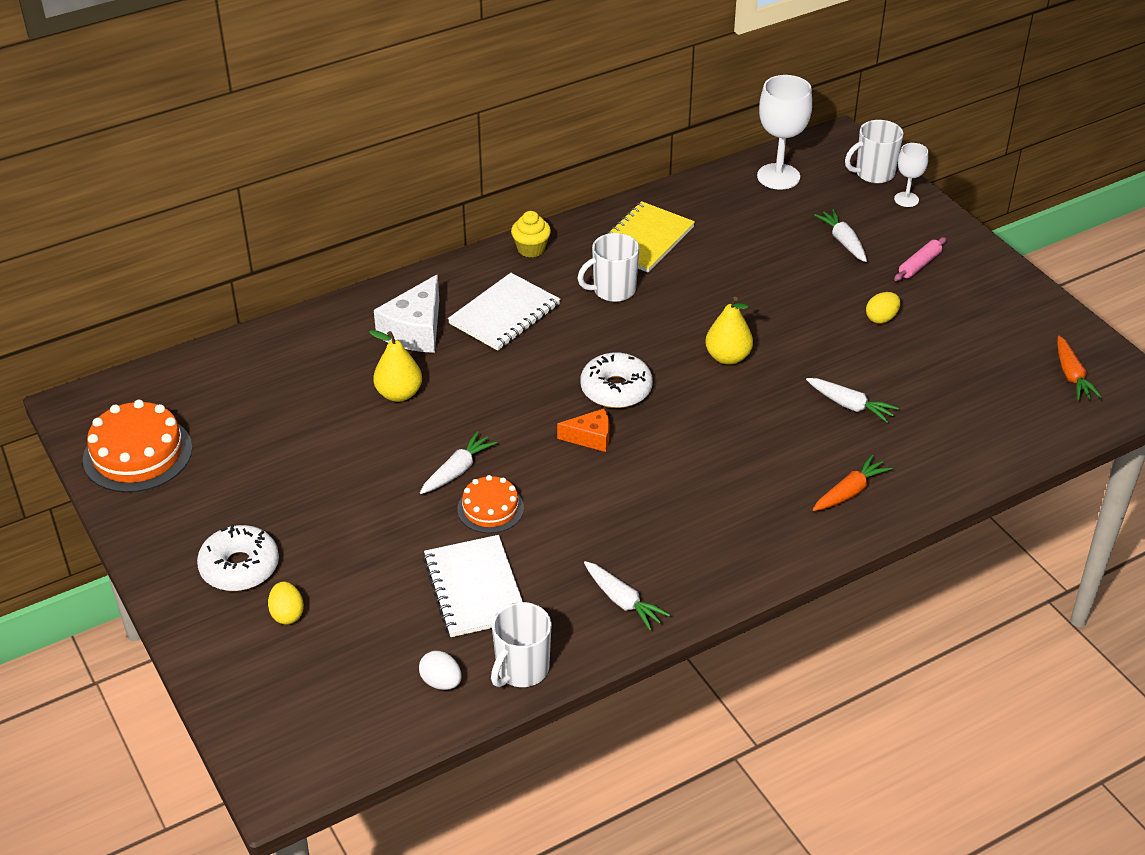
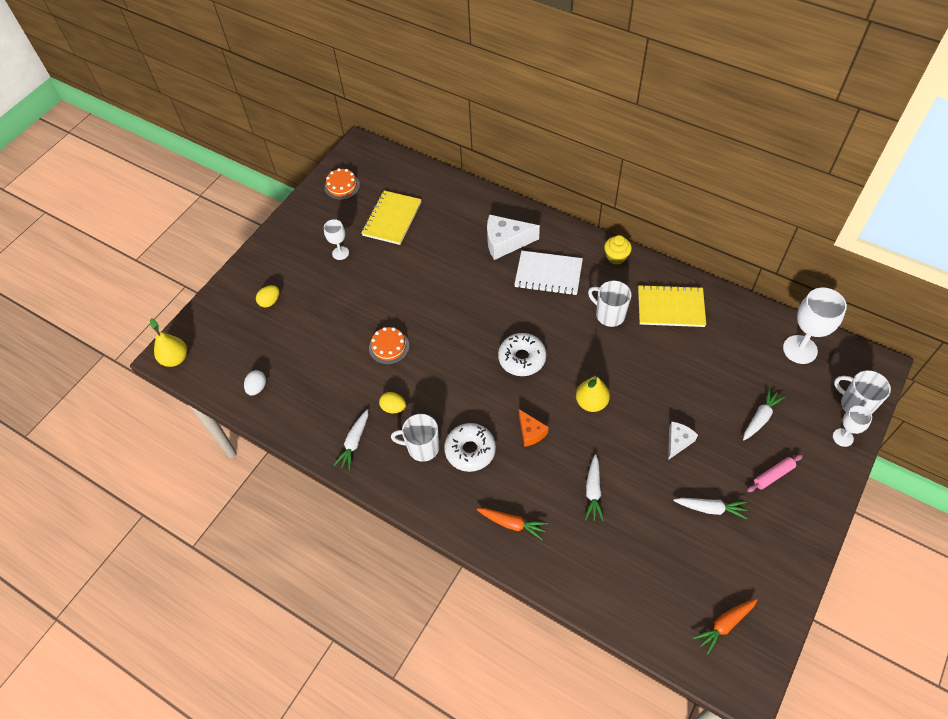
camera: 65 degrees right, 15 degrees up
orange cake [83,400,192,493] -> orange cake [324,168,360,200], size x0.60
white donut [197,524,279,591] -> white donut moved to [444,423,496,472]
yellow pear [369,330,422,402] -> yellow pear moved to [150,318,187,367]
white carrot [420,431,497,494] -> white carrot moved to [673,498,748,519]
white notebook [423,535,523,637] -> none
white mug [491,602,552,687] -> white mug moved to [391,414,439,462]
orange cheese [557,409,609,452] -> orange cheese moved to [519,409,549,447]
yellow egg [866,292,900,324] -> yellow egg moved to [379,392,406,413]
pink rolling pin [894,237,947,281] -> pink rolling pin turned 45 degrees counterclockwise [747,454,803,492]
none -> white goblet [324,219,349,260]
none -> yellow notebook [361,190,422,245]
none -> white cheese [668,422,698,460]

